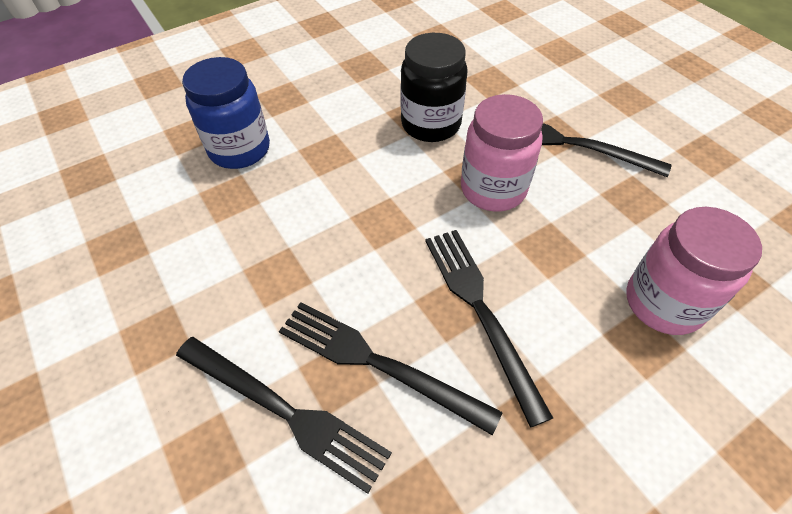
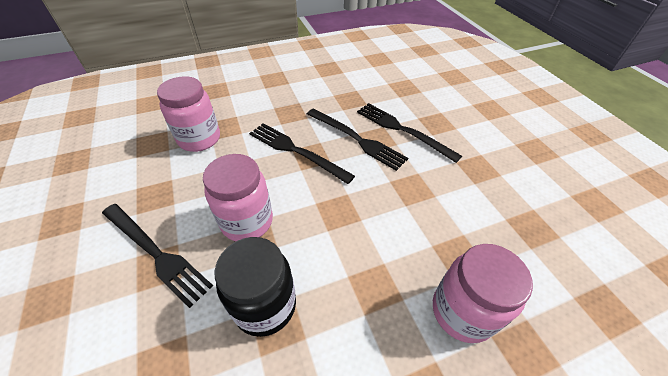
camera: 170 degrees left, 5 degrees down
blue jar [182,57,270,169] -> pink jar [433,244,533,343]
black fork [425,230,553,427] -> black fork turned 135 degrees clockwise [249,123,355,184]

